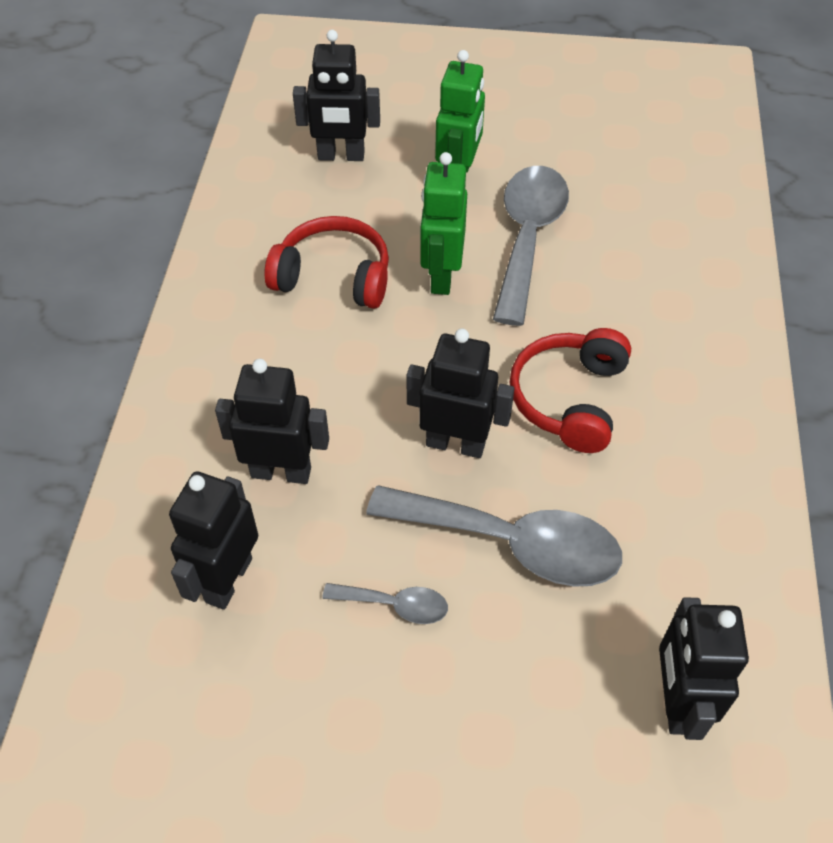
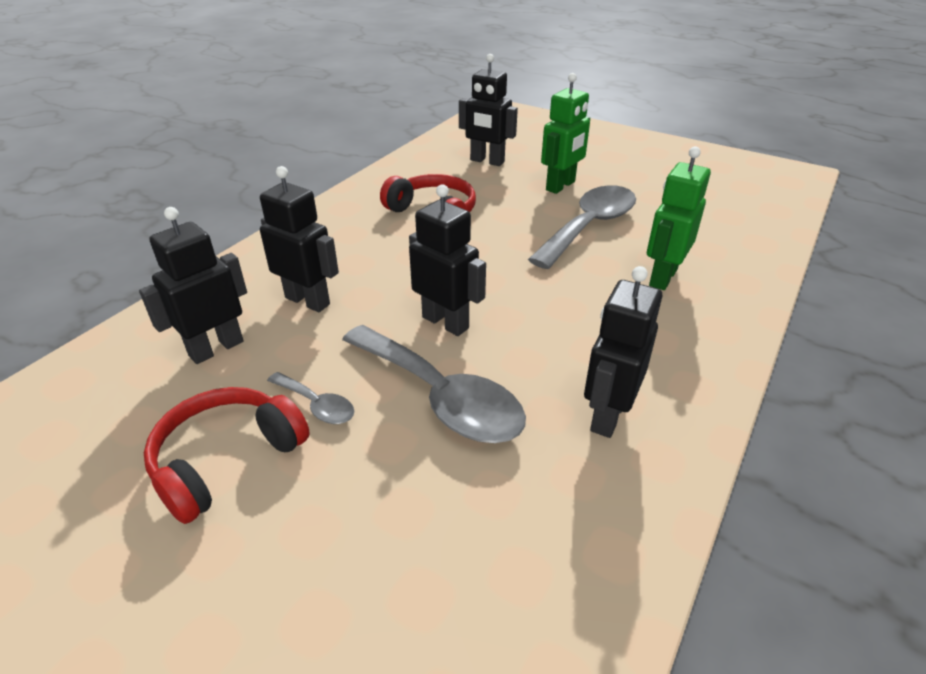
camera: 25 degrees right, 15 degrees down
green robot [420,152,467,295] -> green robot moved to [647,146,711,290]
red headphones [510,328,631,453] -> red headphones moved to [144,387,310,524]
black robot [659,597,749,740] -> black robot moved to [584,266,662,438]

